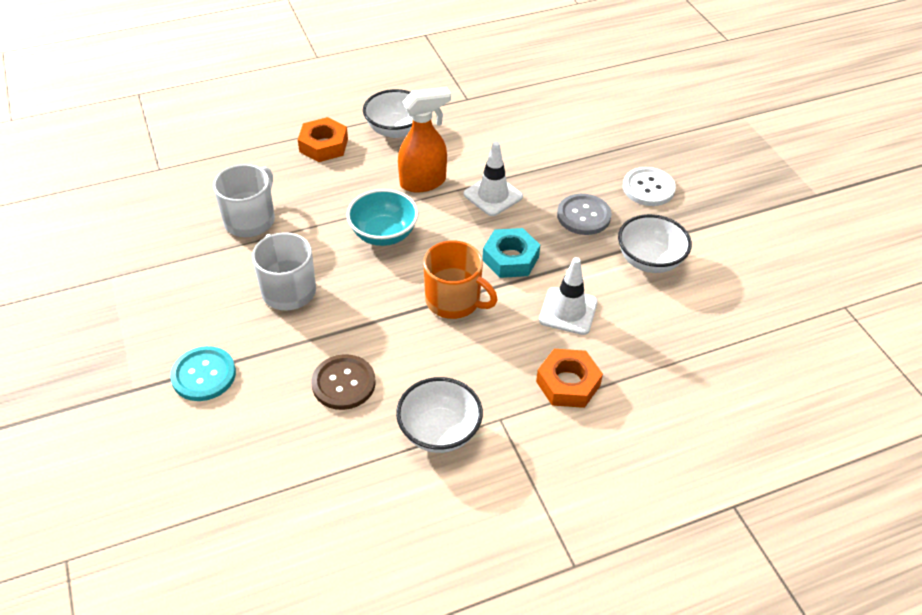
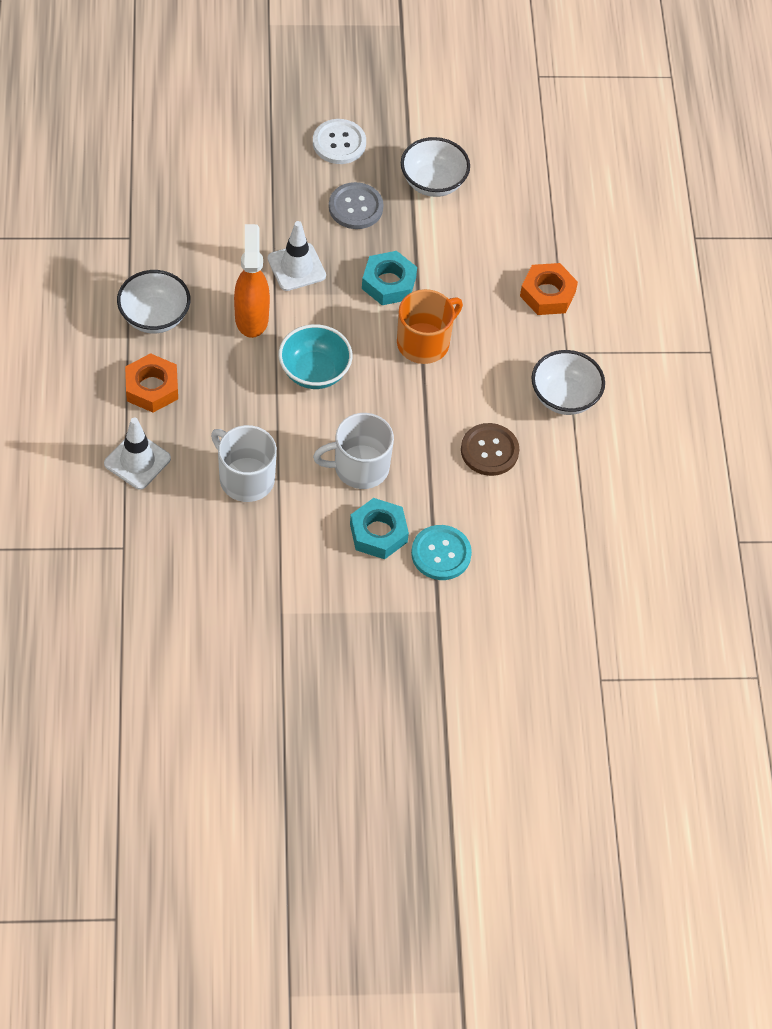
camera: 75 degrees left, 10 degrees up
white traffic cone [539,257,598,335] -> white traffic cone moved to [104,417,171,490]
none -> turquoise nut [350,498,409,559]

